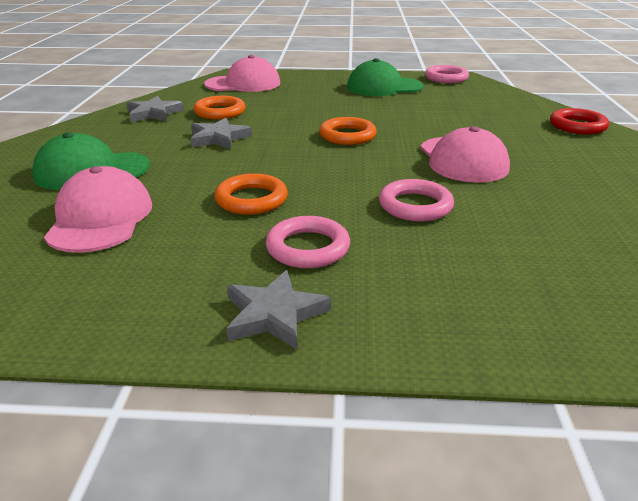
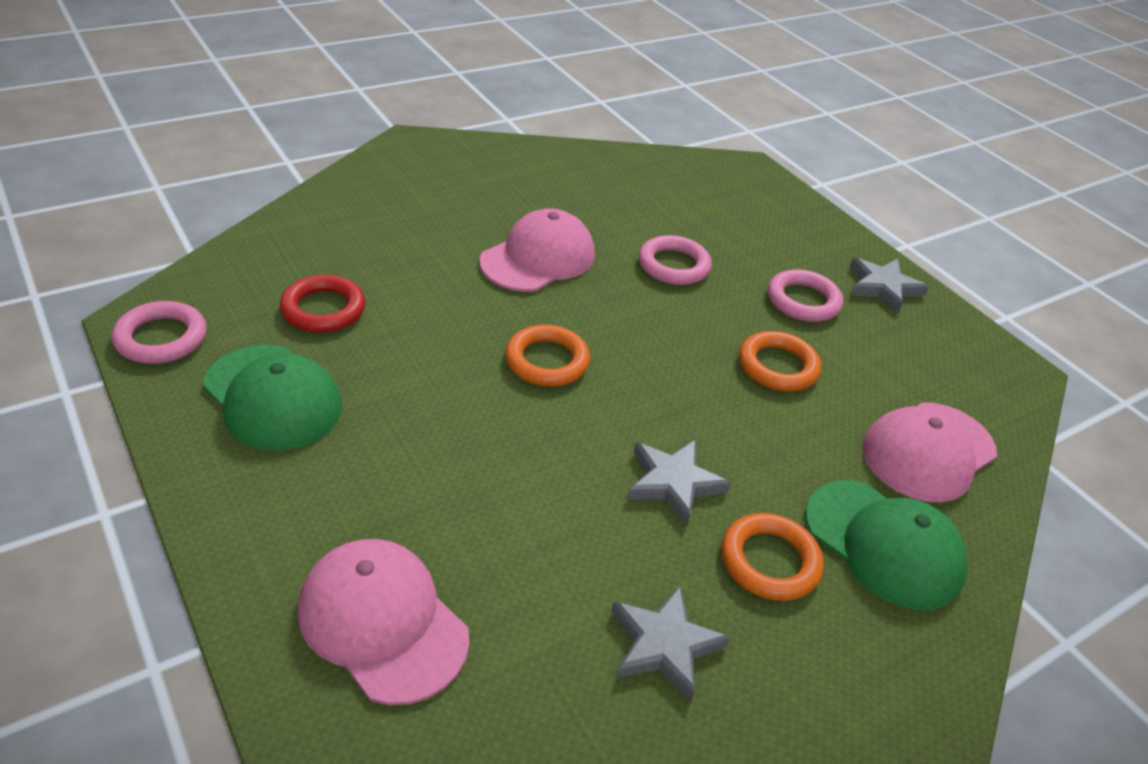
camera: 130 degrees left, 10 degrees up
orange ring [193,96,246,119] -> orange ring moved to [721,513,824,601]
red ring [550,108,609,134] -> red ring moved to [280,275,365,333]

